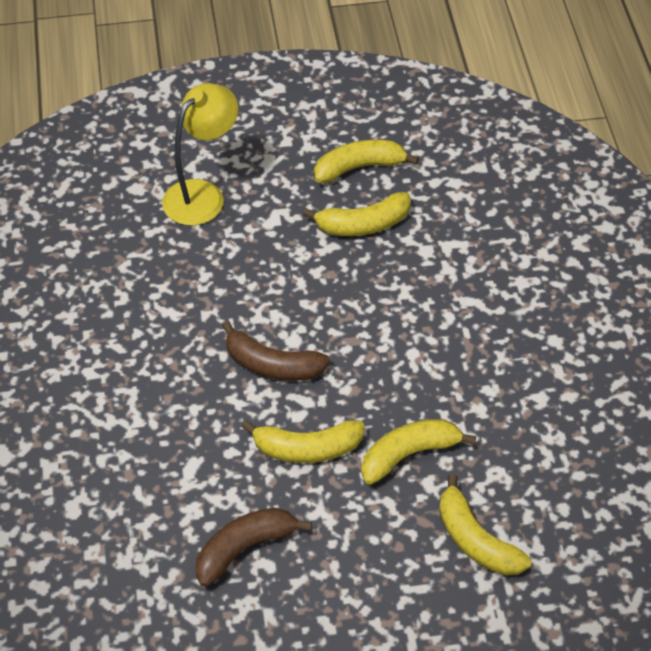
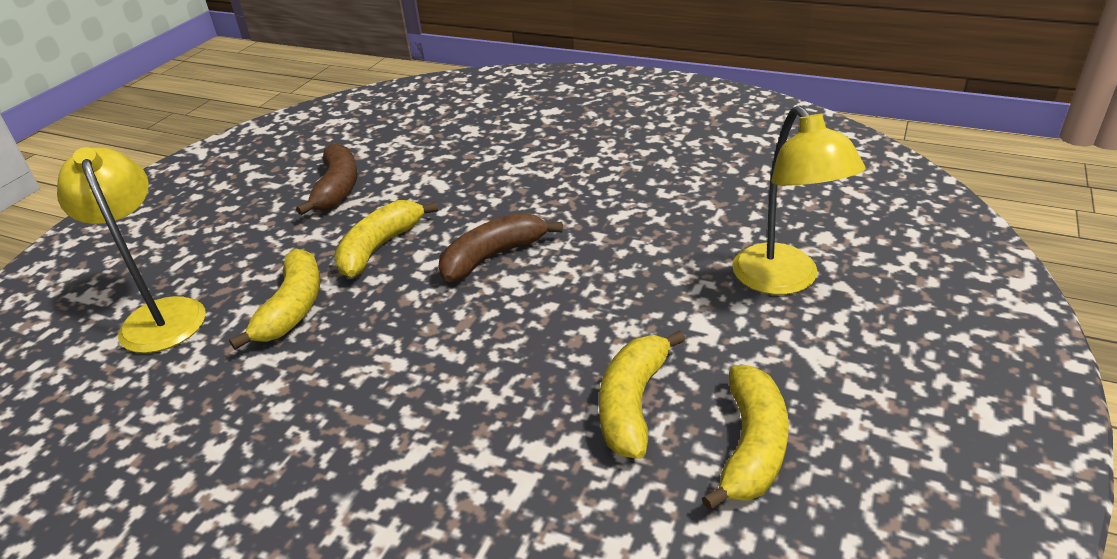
camera: 125 degrees right, 15 degrees down
yellow banana [439,474,531,575] -> yellow lamp [57,147,206,353]

